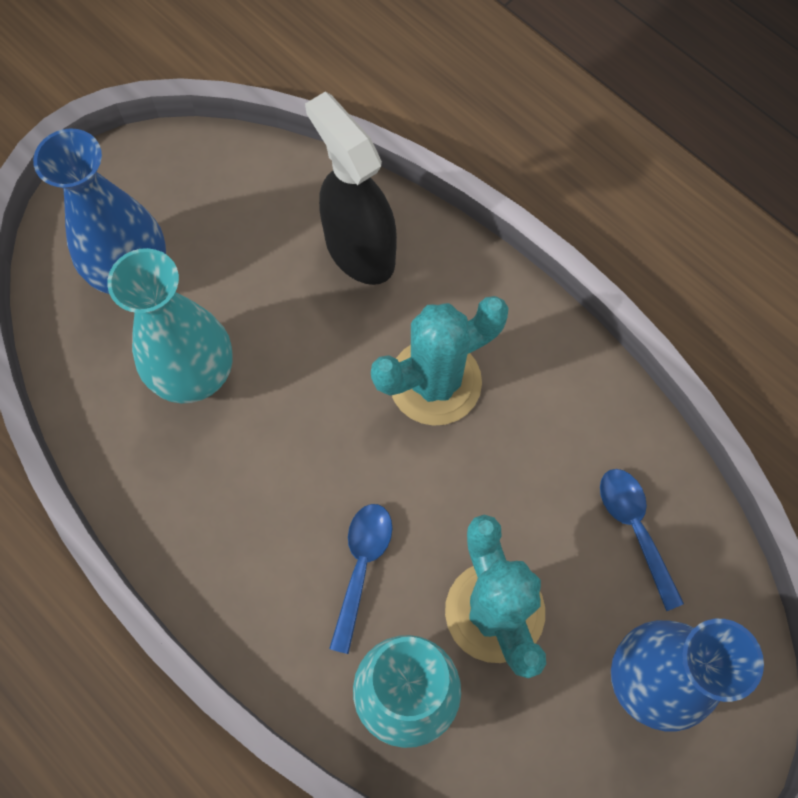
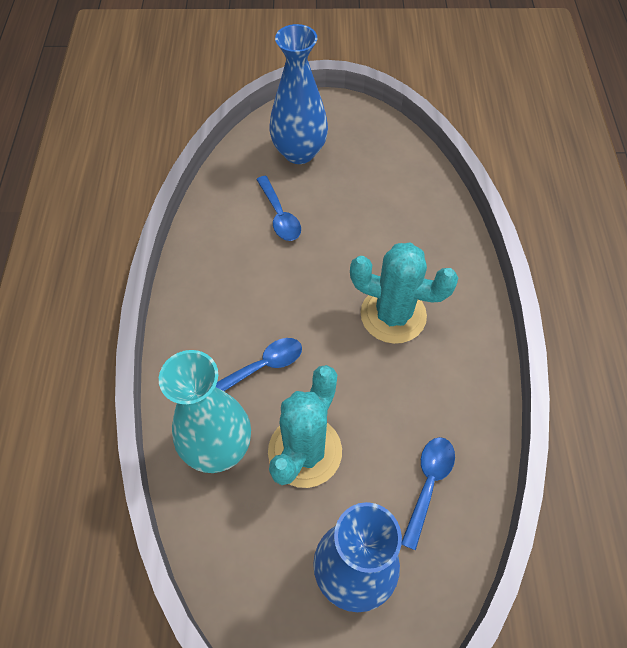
camera: 45 degrees right, 10 degrees down
turquoise vase [107,248,232,403] -> blue spoon [256,176,301,241]
black spray bottle [305,92,397,285] -> none

